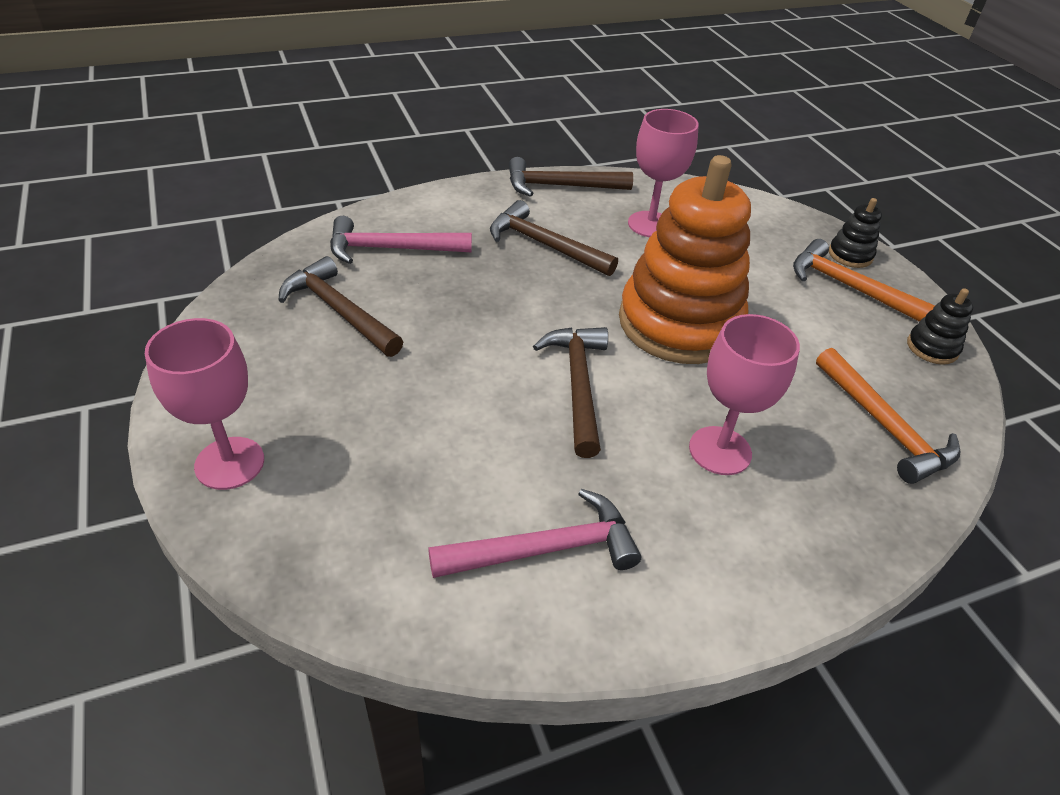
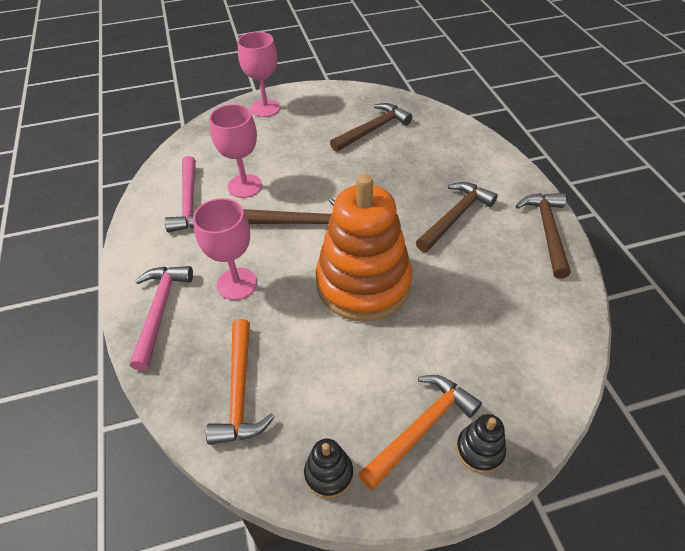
camera: 100 degrees right, 5 degrees up
pink hammer [330,216,472,264] -> pink hammer moved to [130,266,193,371]
pink goblet [628,109,699,237] -> pink goblet moved to [209,104,262,198]
orange hammer [816,348,961,484] -> orange hammer turned 75 degrees counterclockwise [206,319,274,445]

